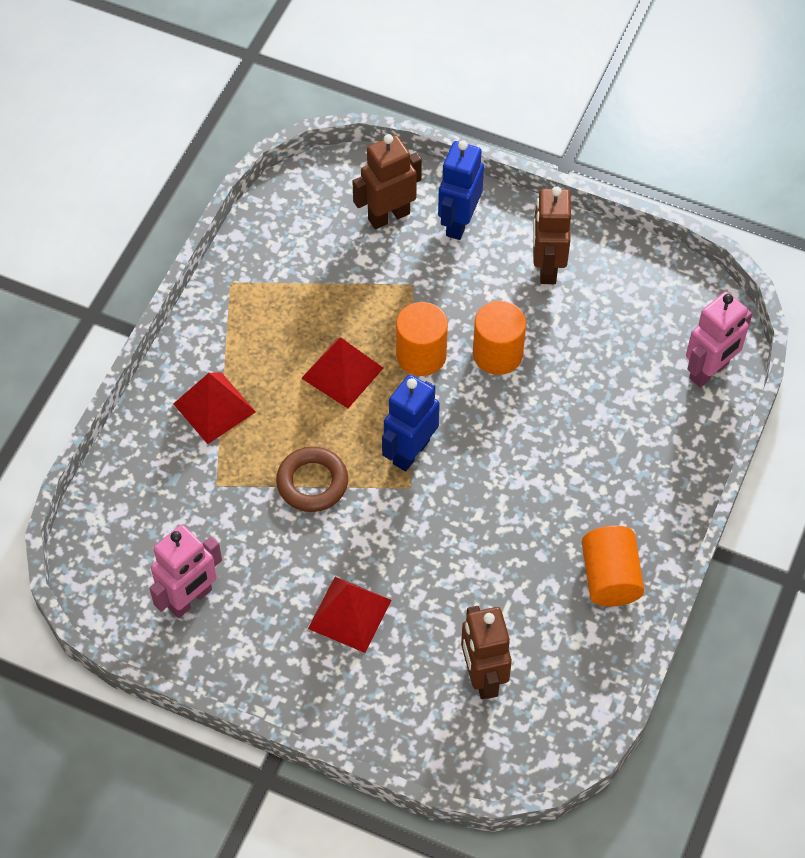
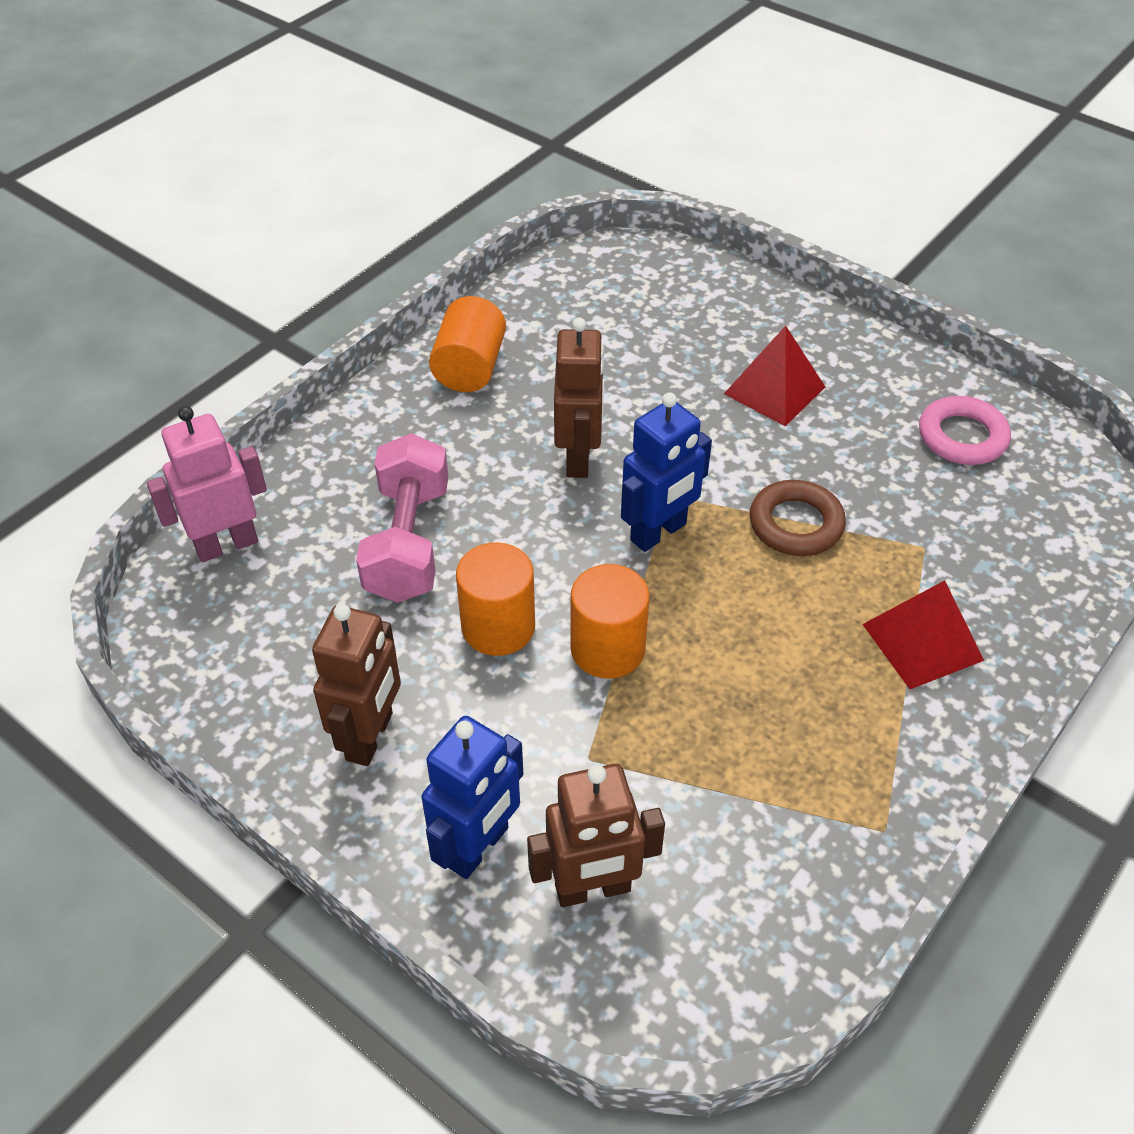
camera: 165 degrees left, 10 degrees down
pink robot [149,525,222,618] -> pink ring [919,396,1011,465]
red pyramid [301,337,383,408] -> none
brown robot [461,606,512,699] -> brown robot moved to [554,317,604,478]
none -> pink dumbbell [356,433,448,603]

